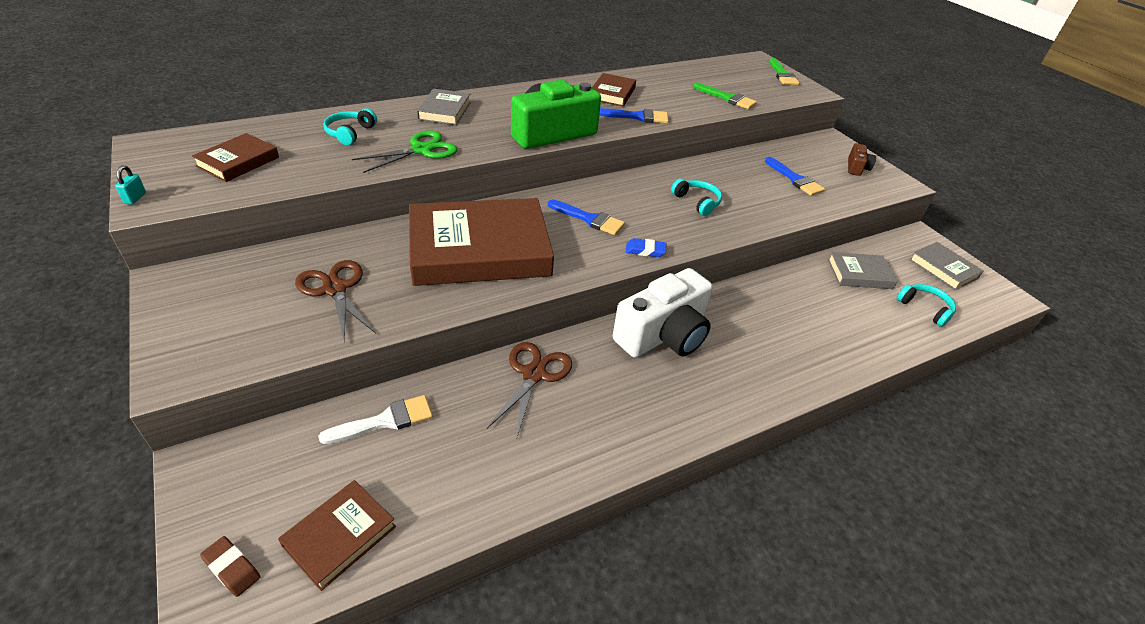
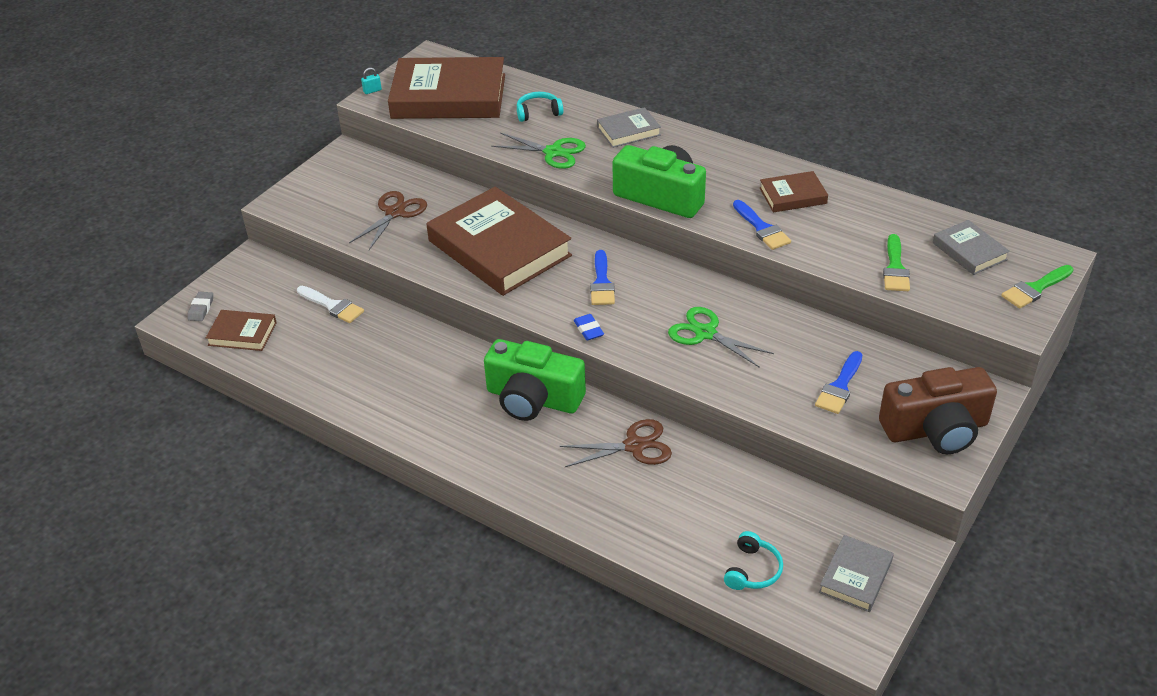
camera: 65 degrees right, 0 degrees up
brown book [192,133,279,182] -> brown book [388,57,505,119], size x2.13
brown eraser [200,536,261,597] -> grey eraser [187,292,213,321]
brown scissors [487,342,572,440] -> brown scissors moved to [560,419,672,467]
white camera [613,268,713,358] -> green camera [484,339,586,421]
turquoise headphones [671,179,722,216] -> green scissors [668,307,774,368]
grey book [828,252,898,289] -> grey book moved to [933,220,1010,275]
brown camera [848,143,876,176] -> brown camera [879,367,997,454], size x2.19

